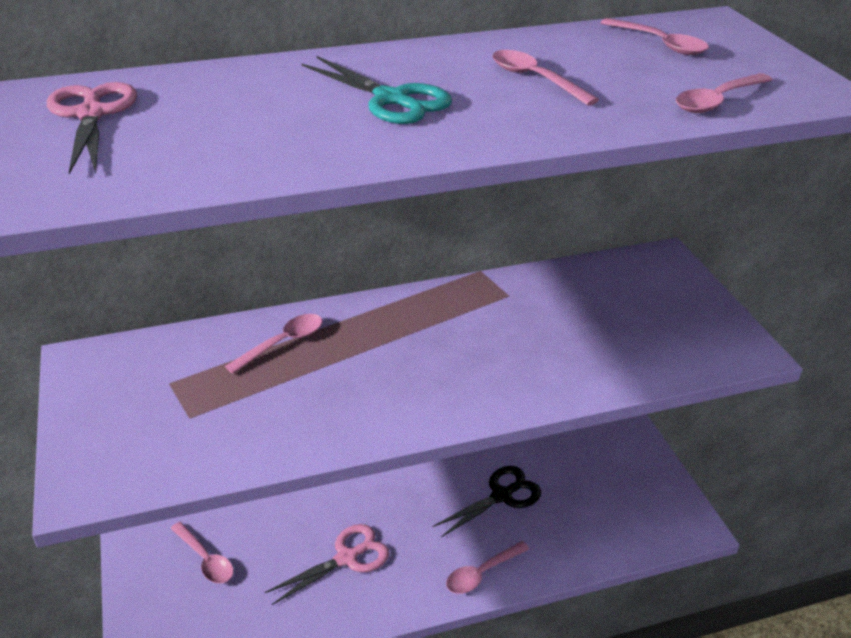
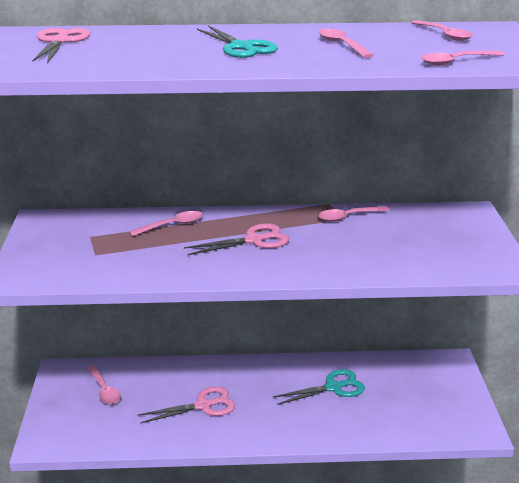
camera: 15 degrees right, 10 degrees down
black scissors [433,466,541,537] -> turquoise scissors [273,369,365,405]
pink spoon [446,541,529,594] -> pink spoon moved to [318,206,390,222]
none -> pink scissors [184,223,289,255]

